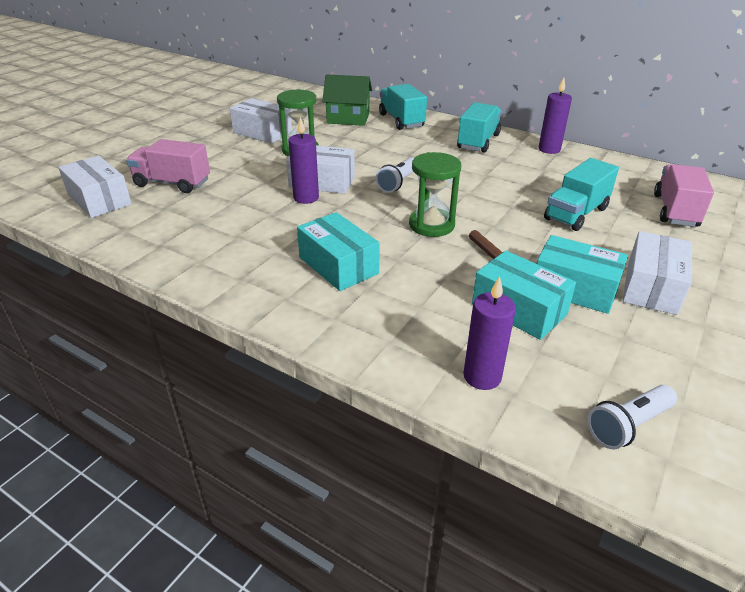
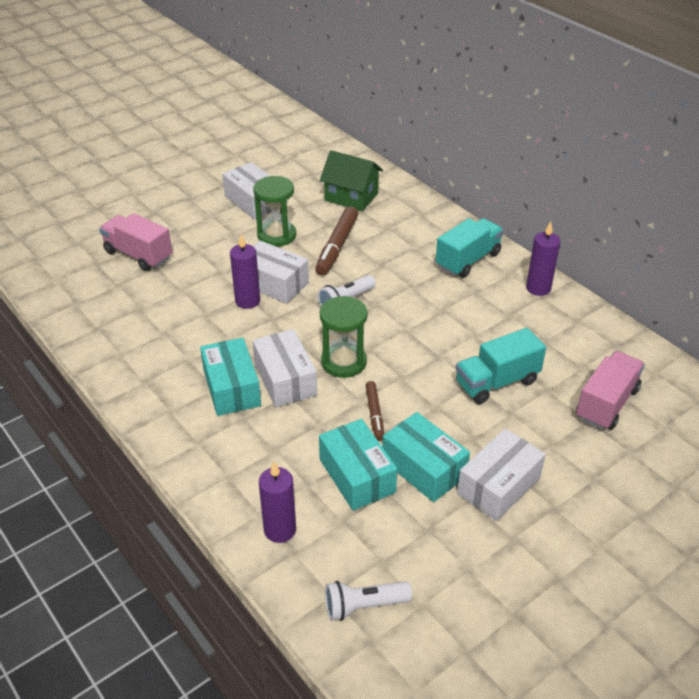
camera: 20 degrees right, 5 degrees up
white box [58,156,132,218] -> white box moved to [253,329,317,407]
turquoise truck [379,84,427,130] -> none
none -> brown marker [315,206,358,276]

